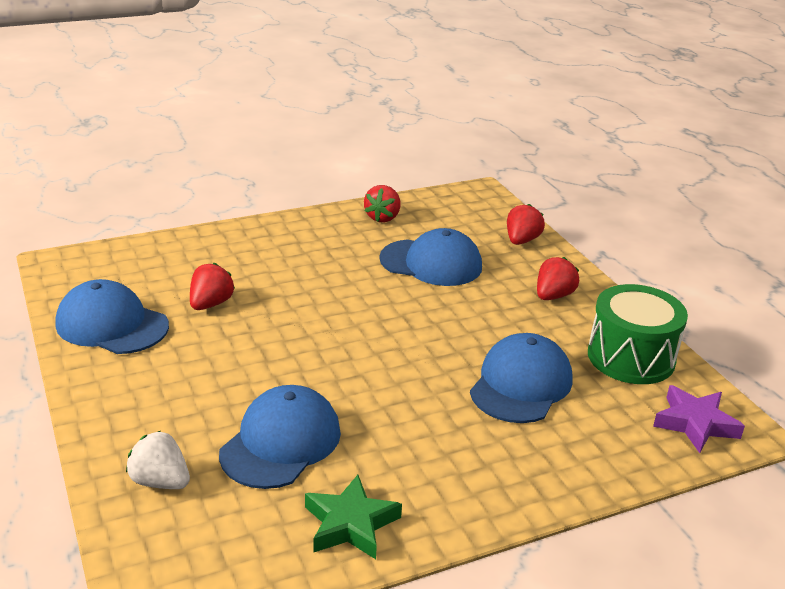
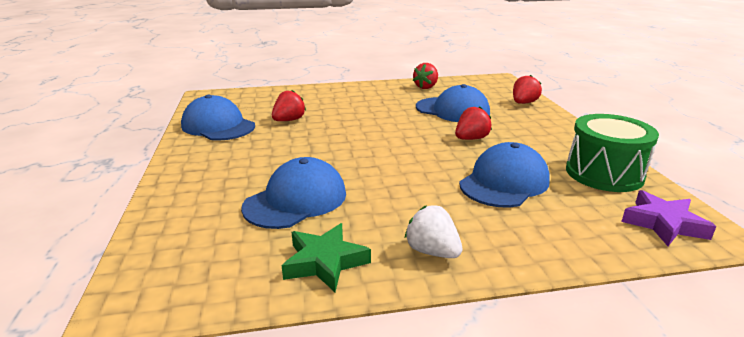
camera: 15 degrees right, 5 degrees down
white strawberry [126,431,190,489] -> white strawberry moved to [405,205,463,258]
red strawberry [537,257,579,300] -> red strawberry moved to [455,106,492,140]

